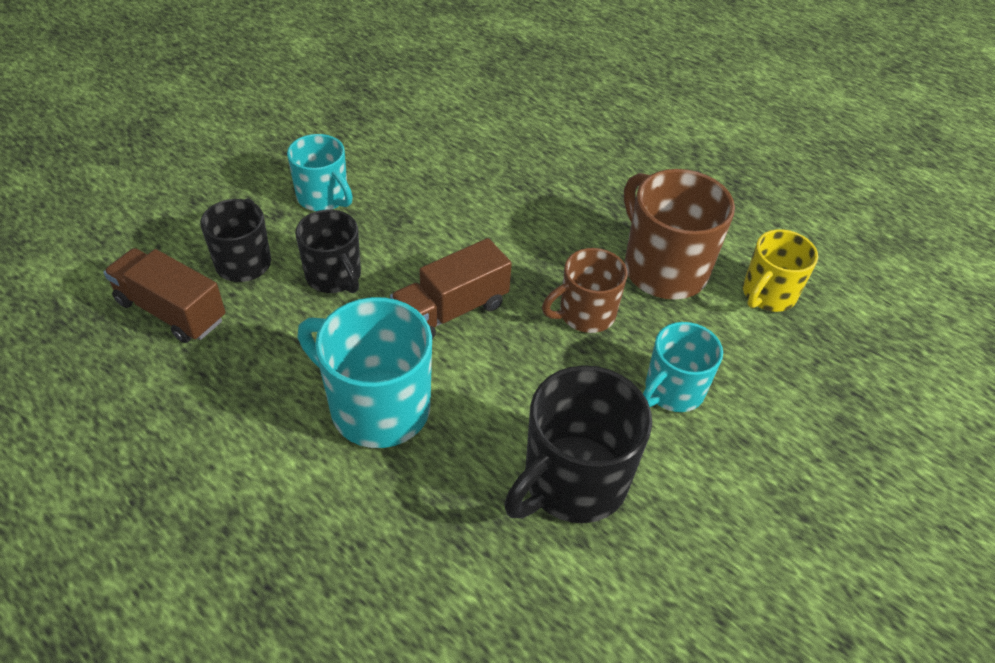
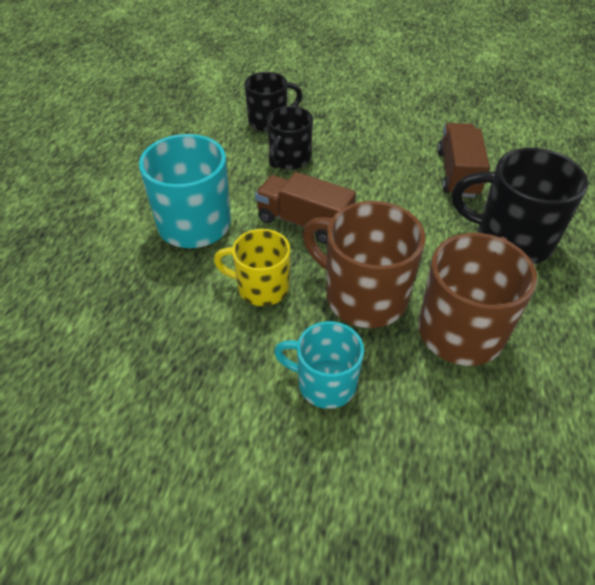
camera: 65 degrees right, 0 degrees up
brown truck [104,248,225,343] -> brown truck moved to [437,123,490,198]
turquoise mug [287,134,353,211] -> none
black mug [504,365,652,523] -> black mug moved to [452,148,588,264]
brown mug [542,248,628,333] -> brown mug [303,201,426,328], size x1.58
yellow mug [743,229,818,312] -> yellow mug moved to [214,229,290,306]

